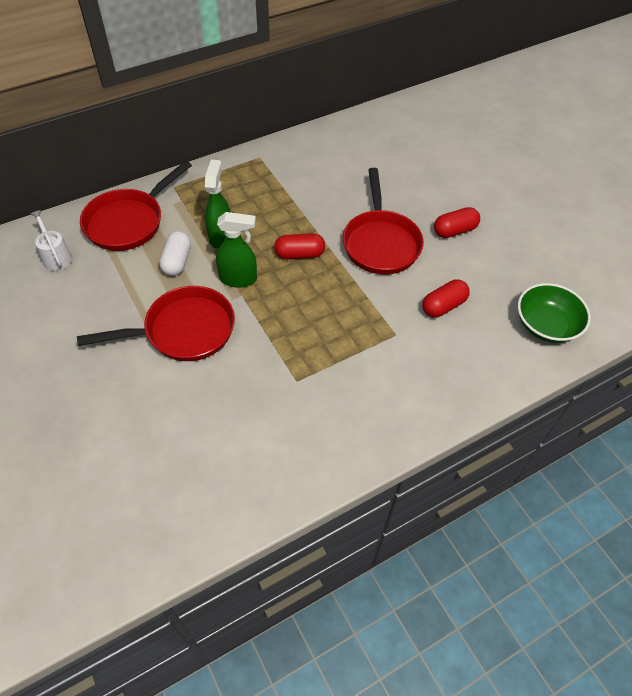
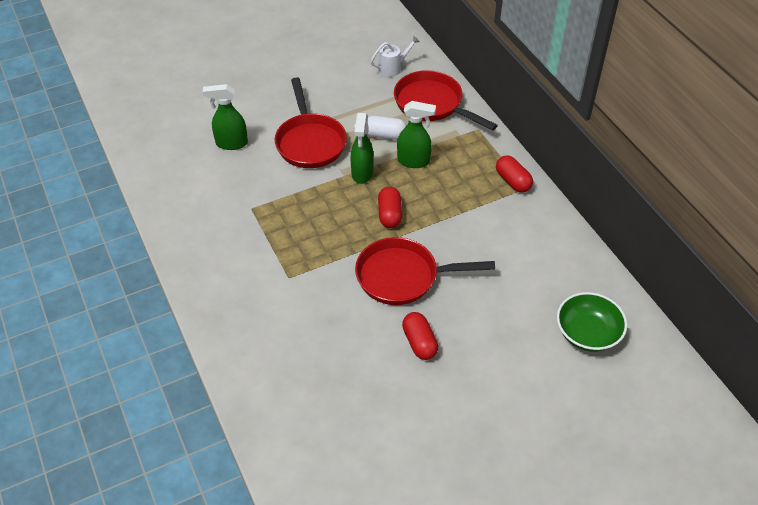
camera: 95 degrees right, 5 degrees down
red capsule [422,280,470,317] -> red capsule moved to [496,155,533,193]
green bowl [518,283,591,343] -> green bowl moved to [557,292,627,352]
none -> green spray bottle [203,84,248,150]

